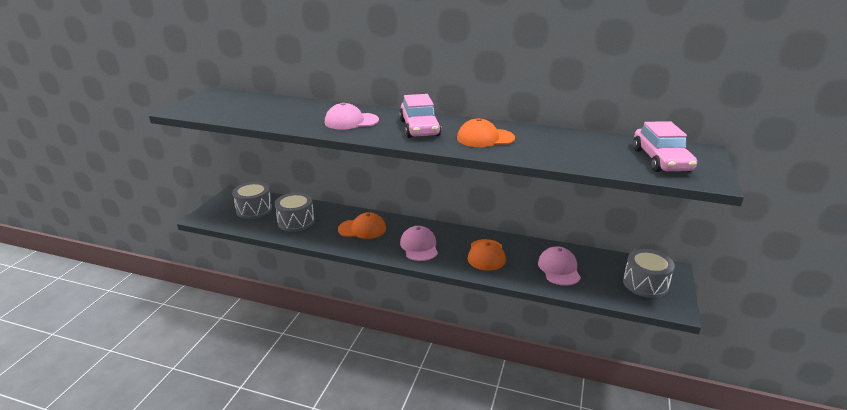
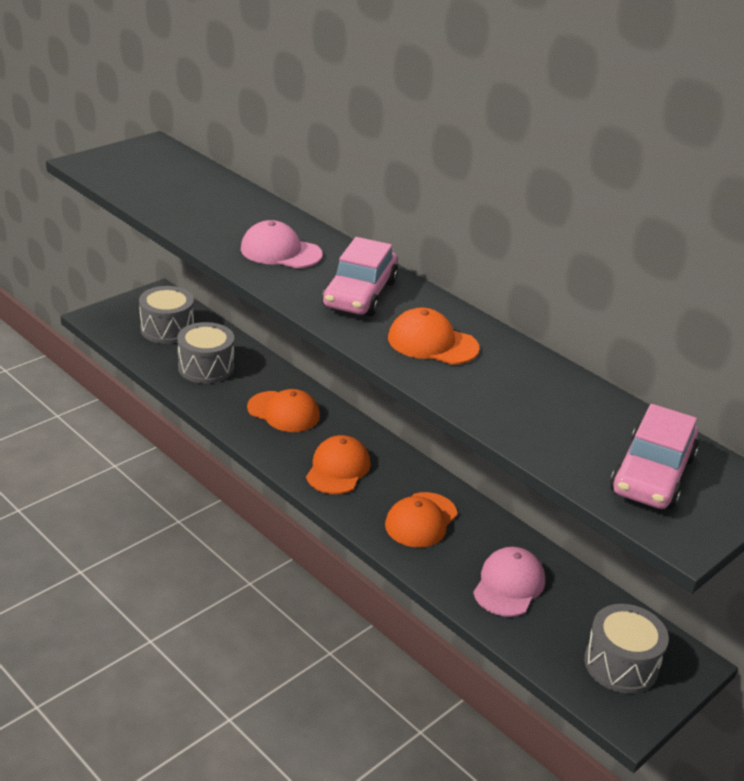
camera: 25 degrees right, 5 degrees up
pink cap [400,226,438,261] -> orange cap [306,435,371,494]

